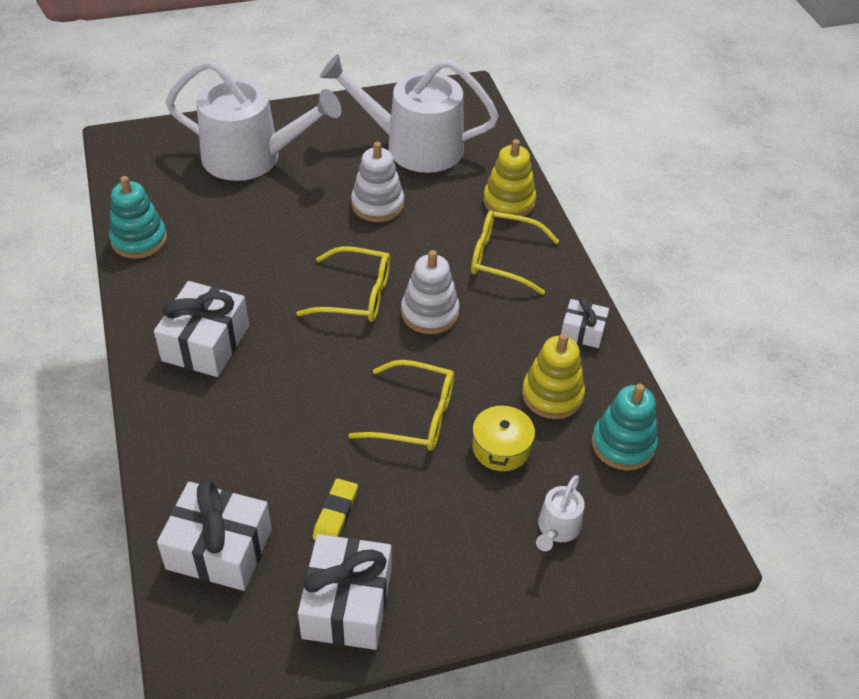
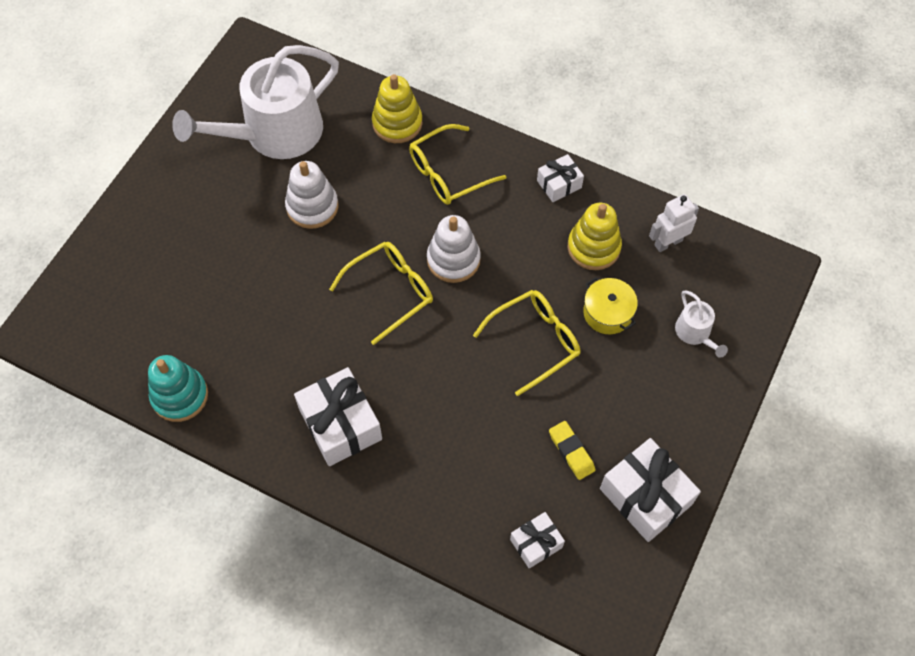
camera: 45 degrees left, 15 degrees up
white gift [157,480,272,591] -> white gift [510,512,565,568], size x0.56
white watering can [165,59,342,181] -> none
turquoise stacking toy [592,384,658,470] -> white robot [649,194,699,252]

